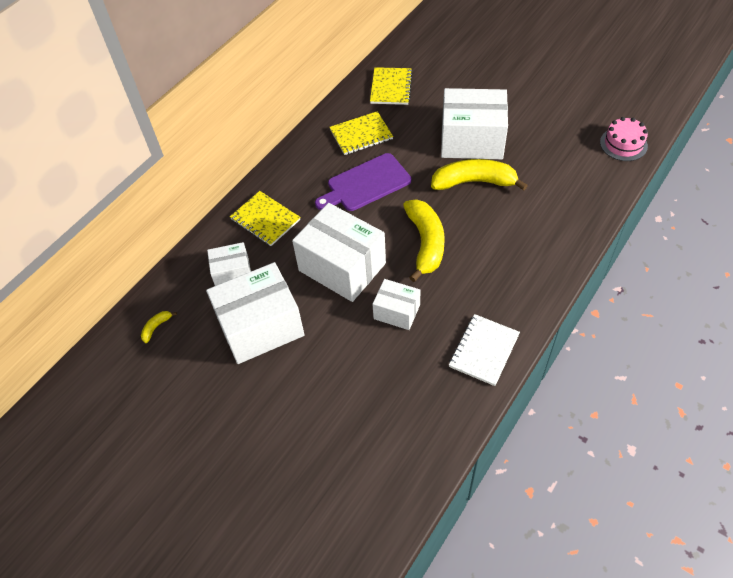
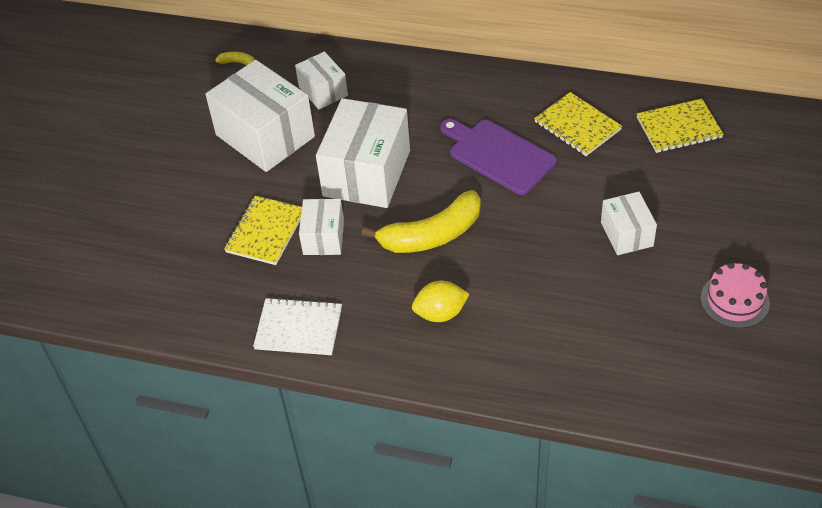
camera: 70 degrees right, 5 degrees down
yellow notebook [230,191,300,246] -> yellow notebook moved to [224,196,302,265]
yellow banana [431,159,528,190] -> none
white box [441,88,508,159] -> white box [601,192,657,255], size x0.54
pink cake [600,117,648,161] -> pink cake moved to [701,262,770,328]
none -> yellow lemon [412,281,469,322]

